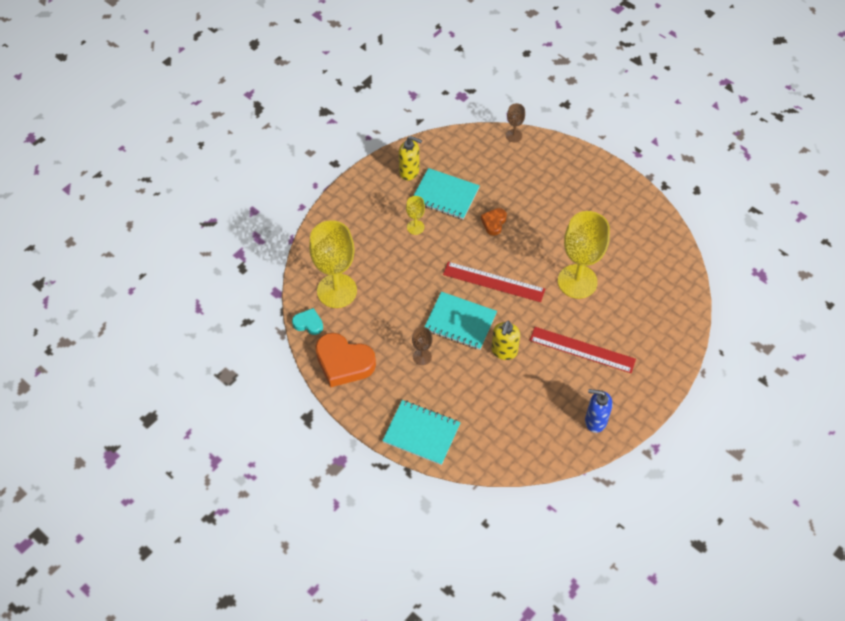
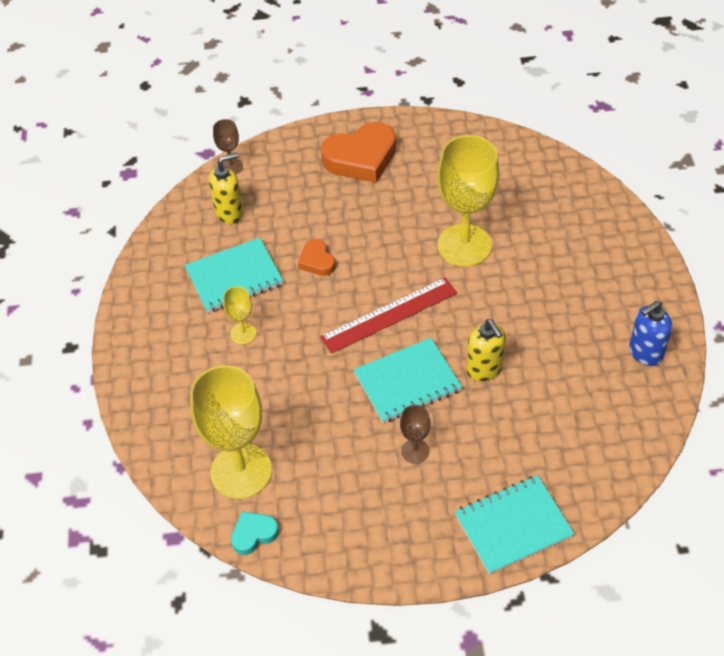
camera: 45 degrees left, 5 degrees down
orange heart [315,333,376,387] -> orange heart moved to [321,122,396,183]
yellow soap dispenser [399,136,422,180] -> yellow soap dispenser moved to [209,152,243,224]
red ruler [529,327,636,373] -> none

